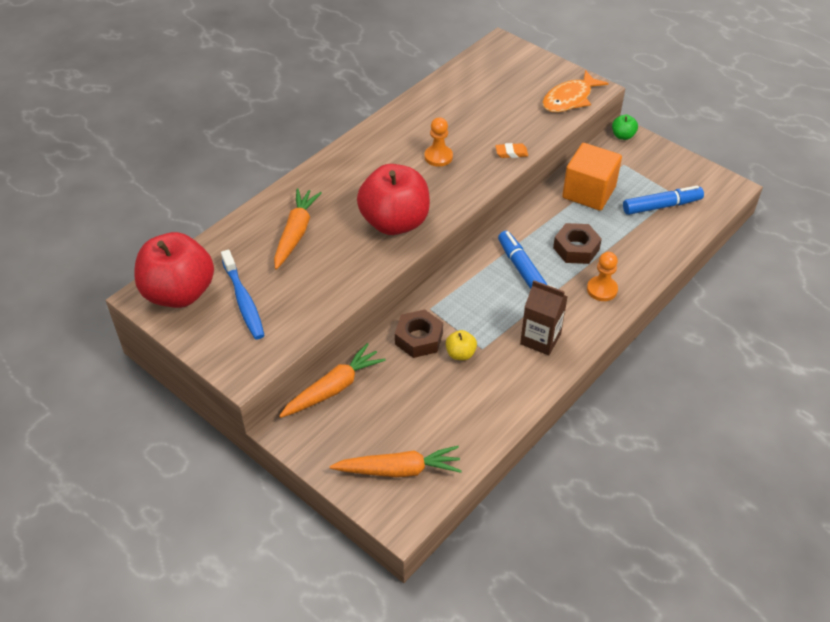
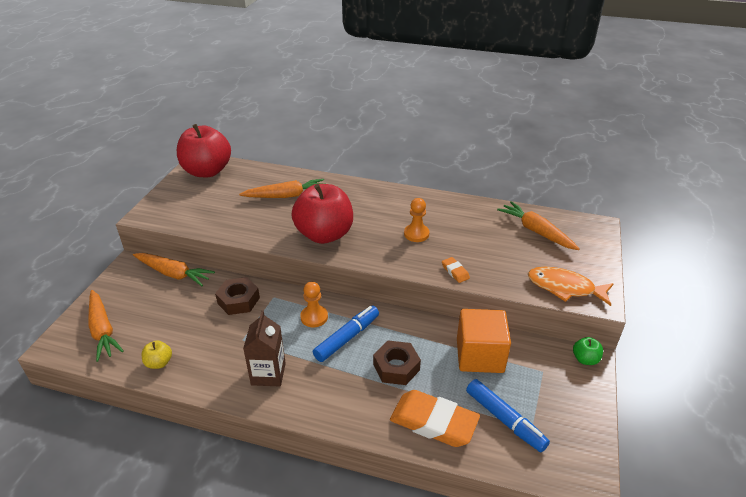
camera: 65 degrees right, 10 degrees down
blue toothbrush [221,249,265,339] -> none
yellow apple [446,330,477,360] -> yellow apple moved to [142,340,172,369]
orange pawn [587,252,618,301] -> orange pawn moved to [300,282,328,327]
none -> orange eraser [390,390,480,447]
none -> orange carrot [497,201,580,250]

